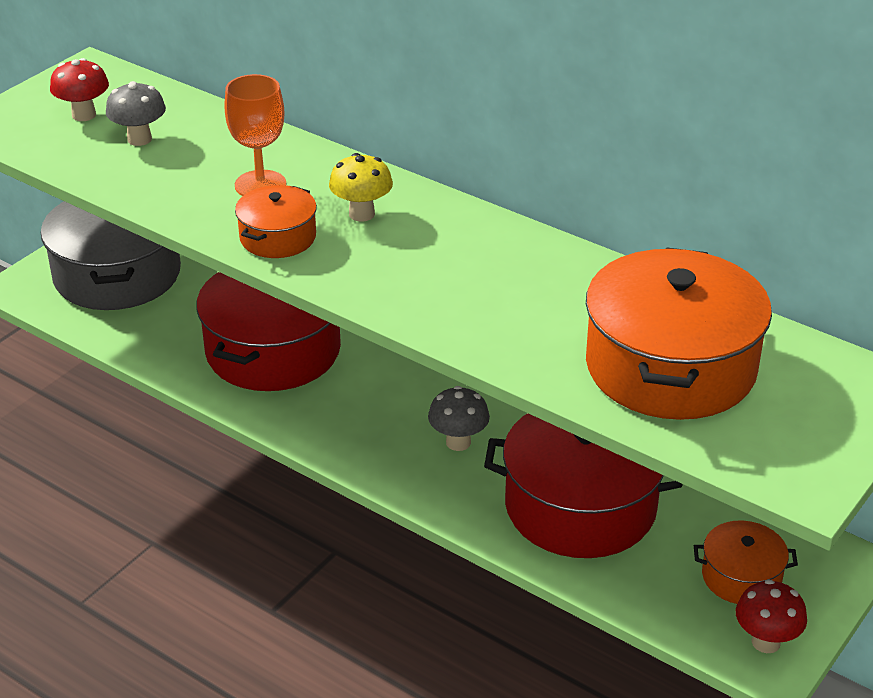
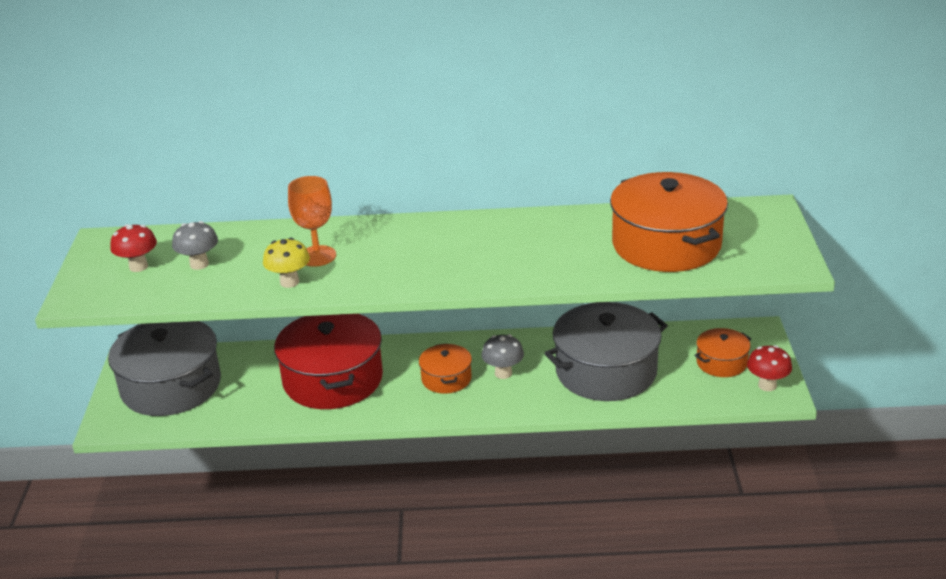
camera: 35 degrees left, 5 degrees down
orange pot [235,185,317,258] -> orange pot moved to [419,343,472,394]
yellow mushroom [329,153,393,222] -> yellow mushroom moved to [263,238,310,288]
red pot [484,413,683,558] -> grey pot [544,302,668,401]

